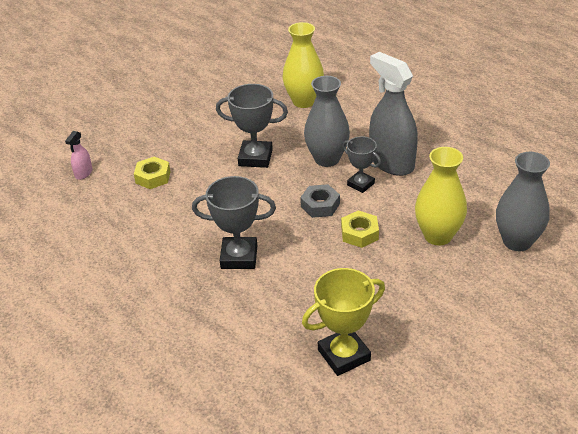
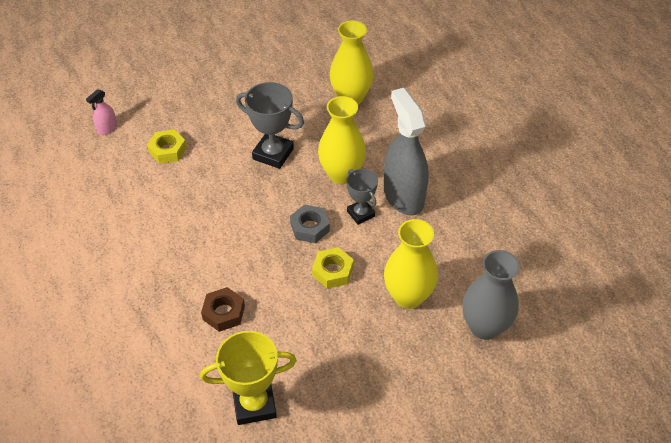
camera: 15 degrees right, 10 degrees up
grey trophy [192,176,276,269] -> none
grey vase [304,76,350,167] -> yellow vase [318,96,366,184]
none -> brown nut [201,287,245,332]

